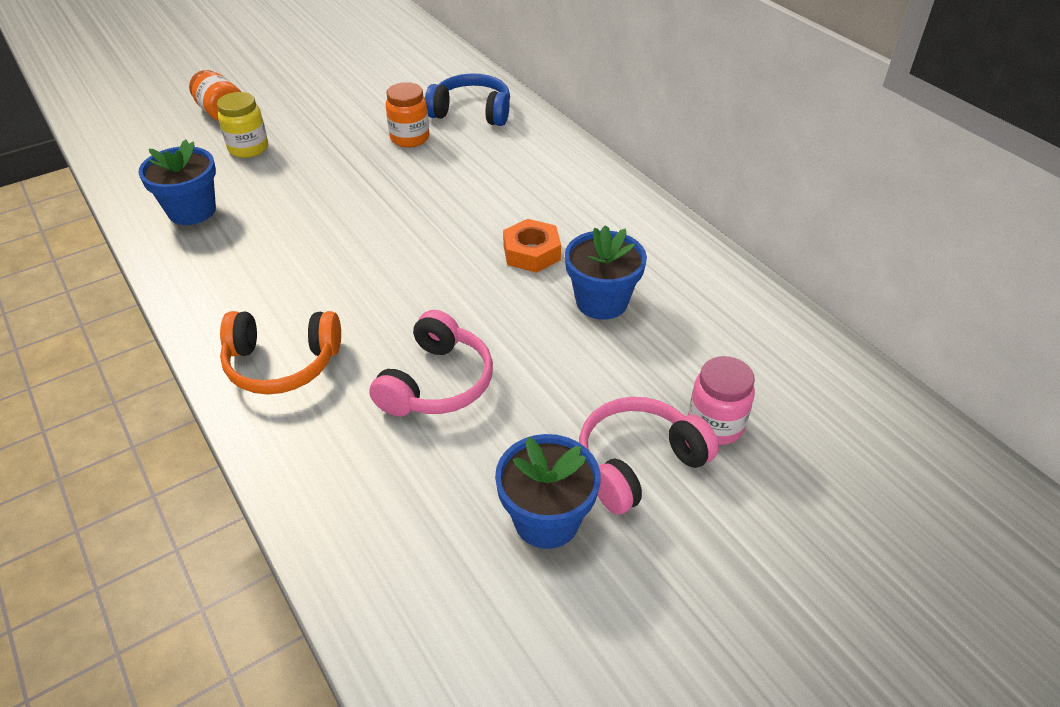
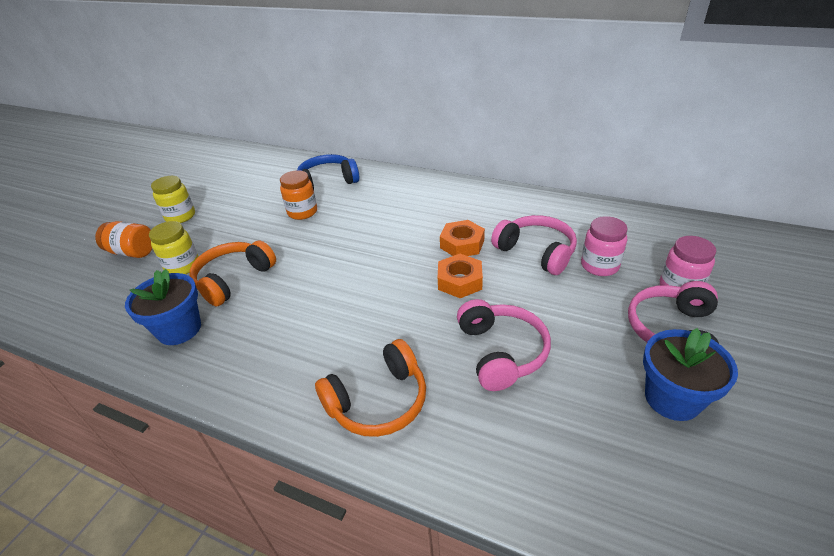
camera: 30 degrees left, 5 degrees down
blue flower pot [565,225,647,320] -> pink headphones [491,215,577,275]
none -> yellow jar [151,176,195,223]
none -> orange headphones [189,241,276,307]
none -> orange nut [438,254,483,298]
none -> pink jar [581,216,628,276]

